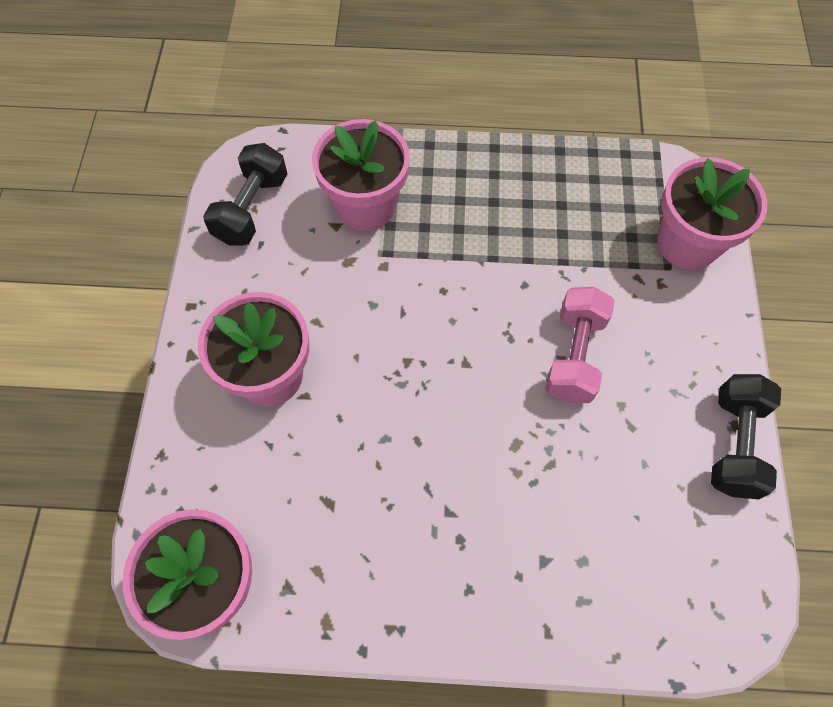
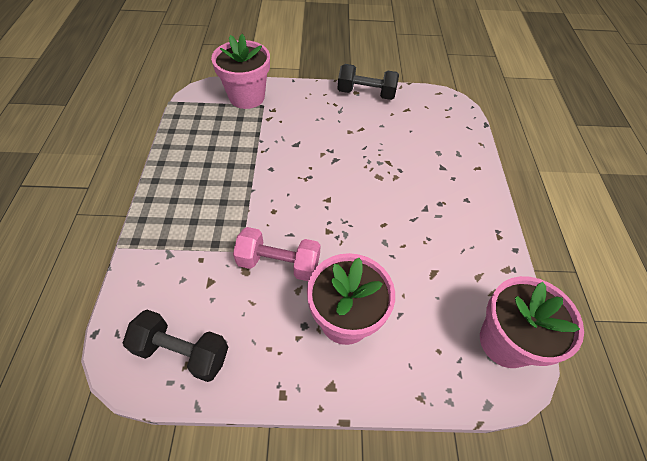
camera: 95 degrees left, 10 degrees down
pink flower pot [312,119,410,231] -> none
pink dumbbell [545,287,615,403] -> pink dumbbell moved to [233,227,321,281]

